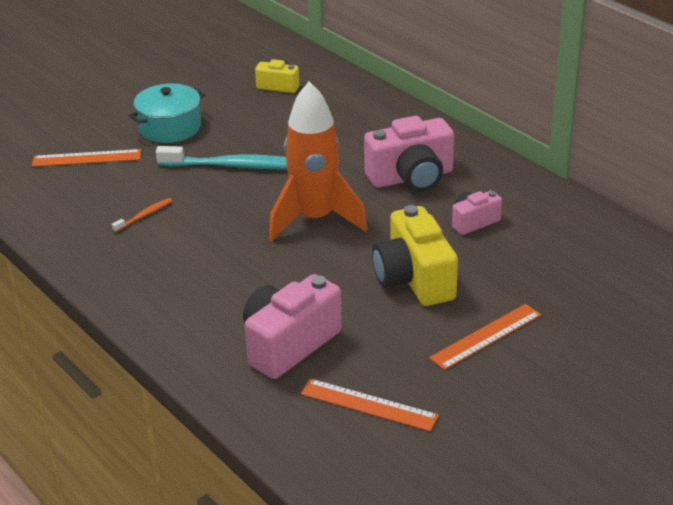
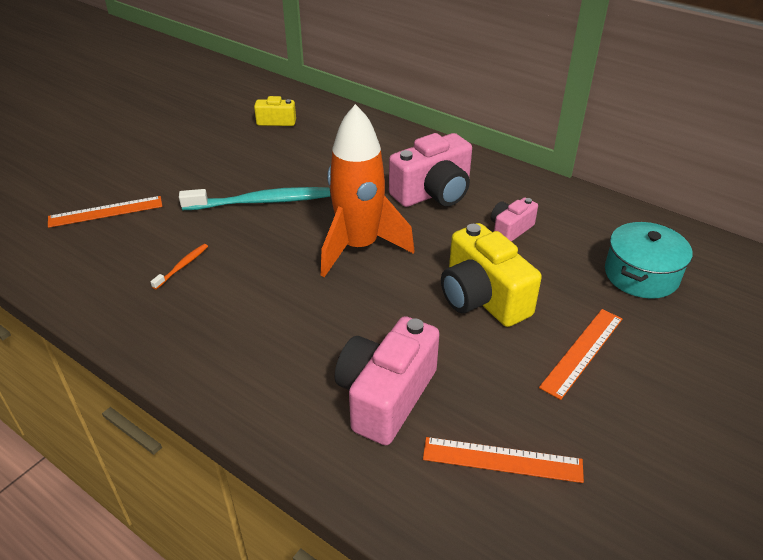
camera: 15 degrees left, 5 degrees up
turquoise pot [129,83,205,143] -> turquoise pot moved to [605,222,693,299]

